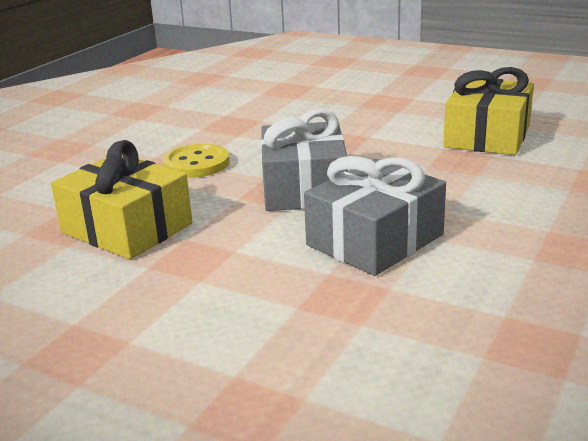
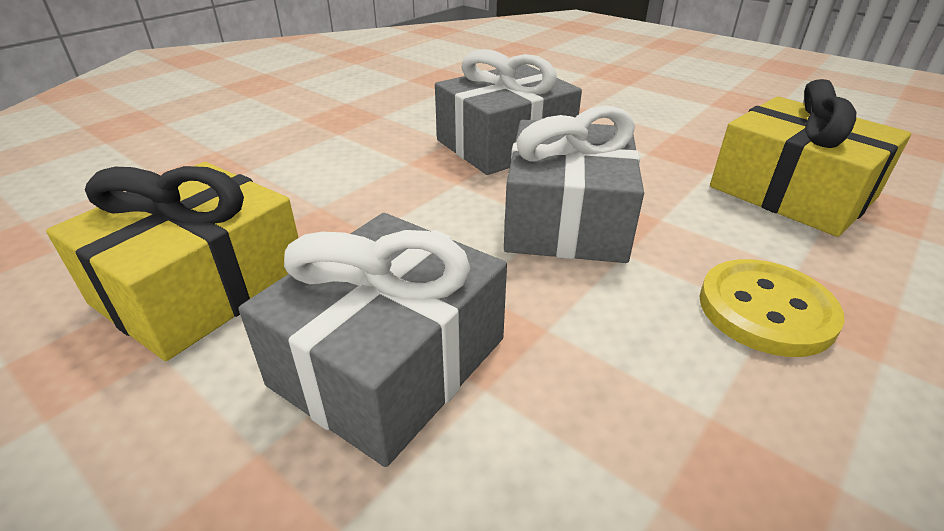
camera: 170 degrees left, 10 degrees up
none -> grey gift [239,213,507,467]

